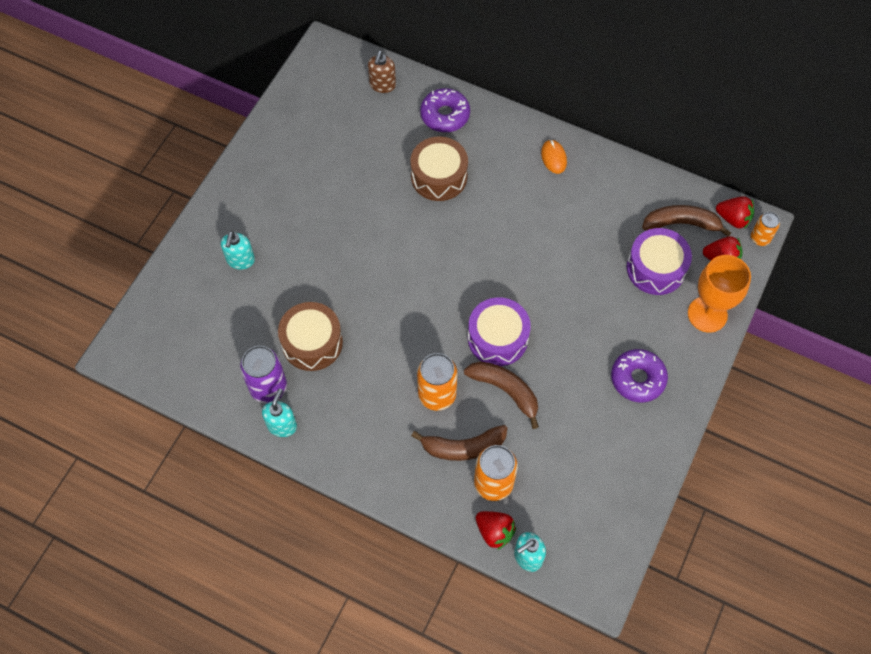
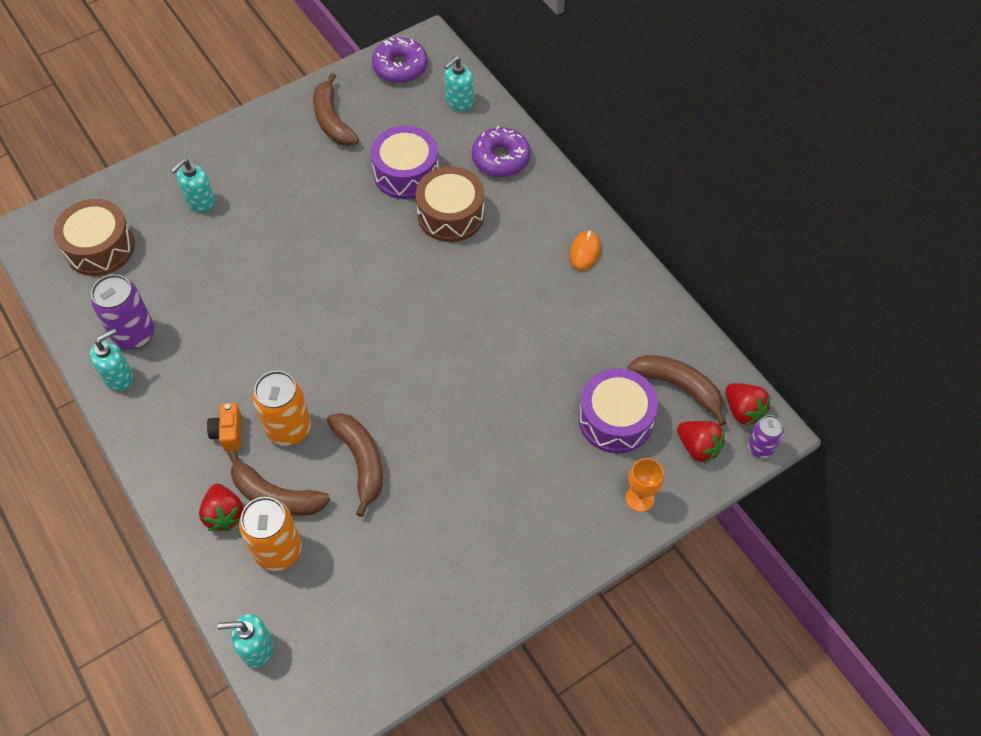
camera: 30 degrees right, 5 degrees down
brown drum [278,302,343,371] -> brown drum moved to [54,199,135,276]
brown soap dispenser [368,51,396,93] -> turquoise soap dispenser [444,56,474,112]
purple drum [468,297,531,366] -> purple drum moved to [371,126,439,199]
red strawberry [476,511,516,550] -> red strawberry moved to [199,484,244,531]
purple donut [611,349,668,402] -> purple donut moved to [372,37,428,83]
orange goblet [688,255,751,333] -> orange goblet [626,458,664,512], size x0.56
orange can [751,212,780,246] -> purple can [748,415,784,458]
none -> orange camera [207,403,242,451]
none -> brown banana [313,73,359,146]

